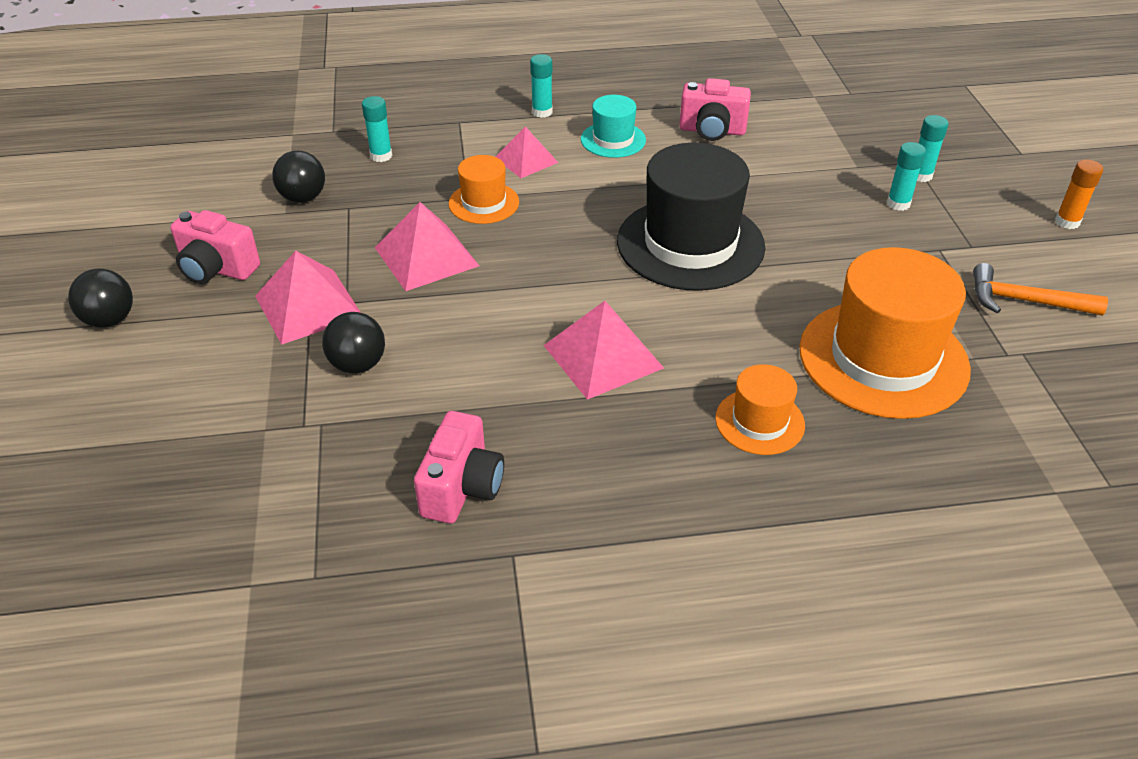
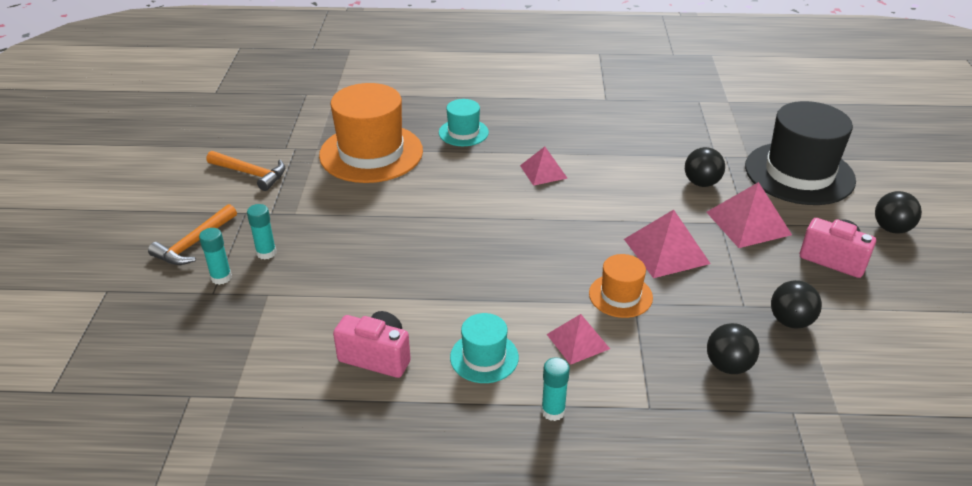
camera: 170 degrees left, 5 degrees down
turquoise glue stick [362,96,392,162] -> black ball [707,323,759,374]
pink camera [414,411,504,523] -> none
pink pyramid [543,301,664,400] -> pink pyramid [520,147,567,186], size x0.65
black hat [617,143,765,291] -> black hat moved to [745,101,856,205]
orange hat [715,364,805,455] -> turquoise hat [439,99,489,146]
orange glue stick [1055,160,1103,229] -> none
none -> orange hammer [148,204,237,265]

